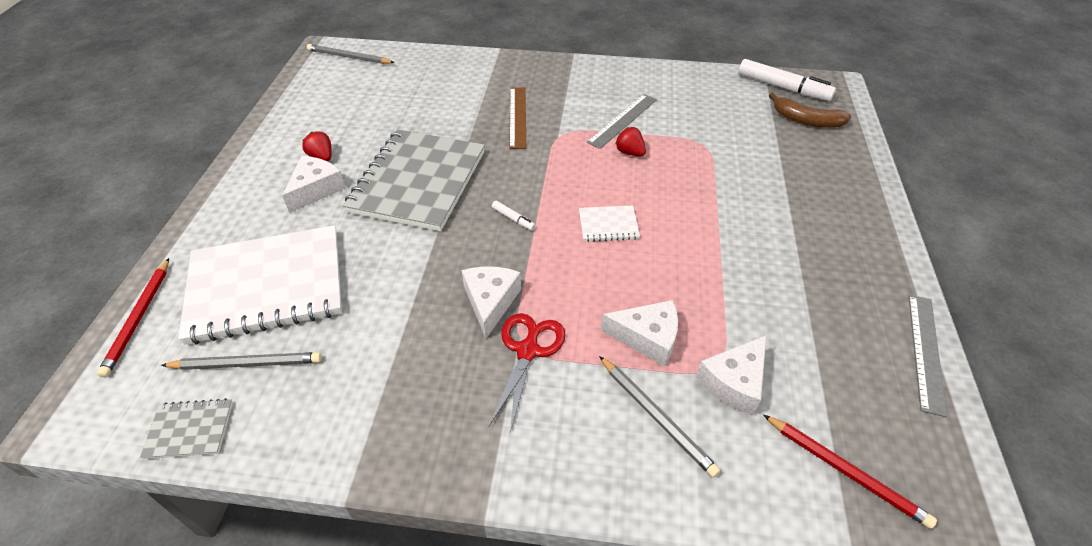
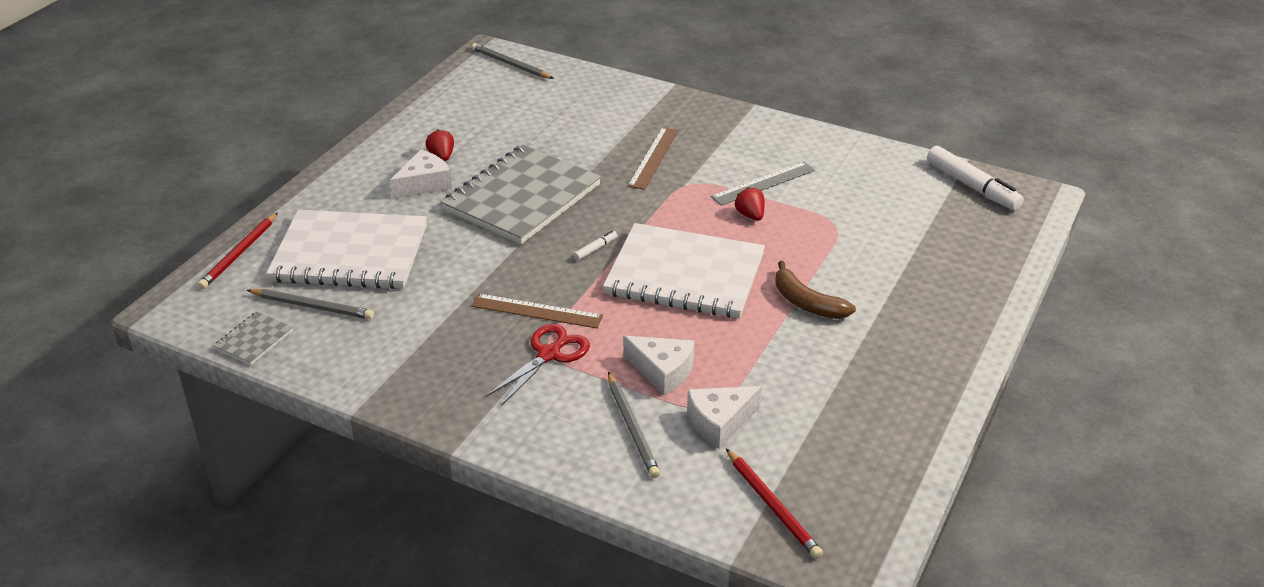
camera: 20 degrees right, 10 degrees down
grey notebook [140,398,233,459] -> grey notebook turned 75 degrees counterclockwise [213,312,293,365]
white cheese [462,266,521,338] -> brown ruler [471,293,603,328]
white marker [492,201,536,231] -> white marker turned 105 degrees counterclockwise [573,231,617,261]
white notebook [579,205,640,242] -> white notebook [603,223,765,318], size x2.38
brown banana [769,93,851,128] -> brown banana moved to [776,261,856,319]
grey ruler [909,295,947,417] -> none

